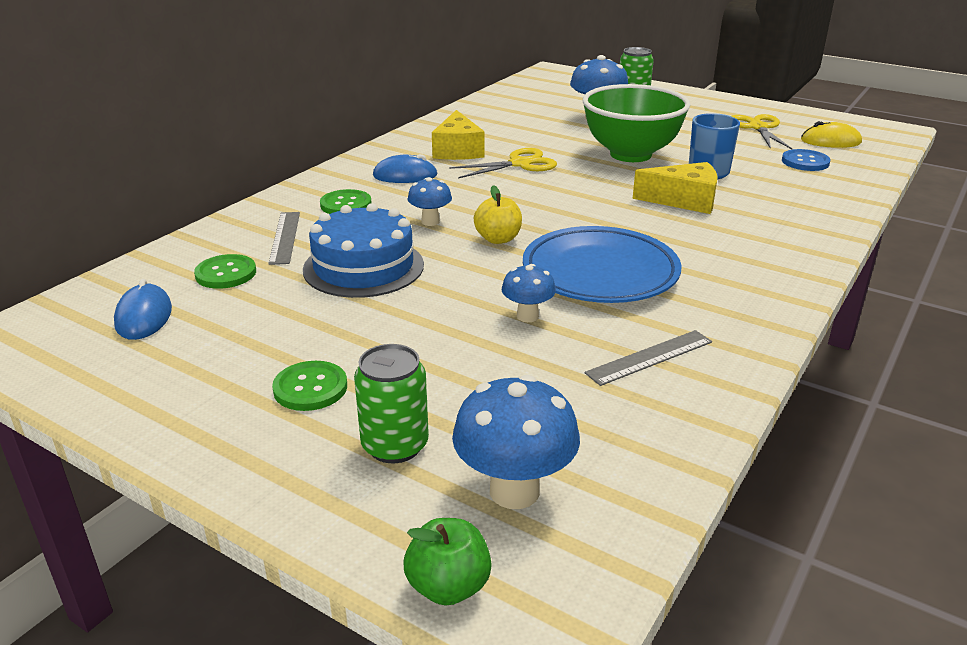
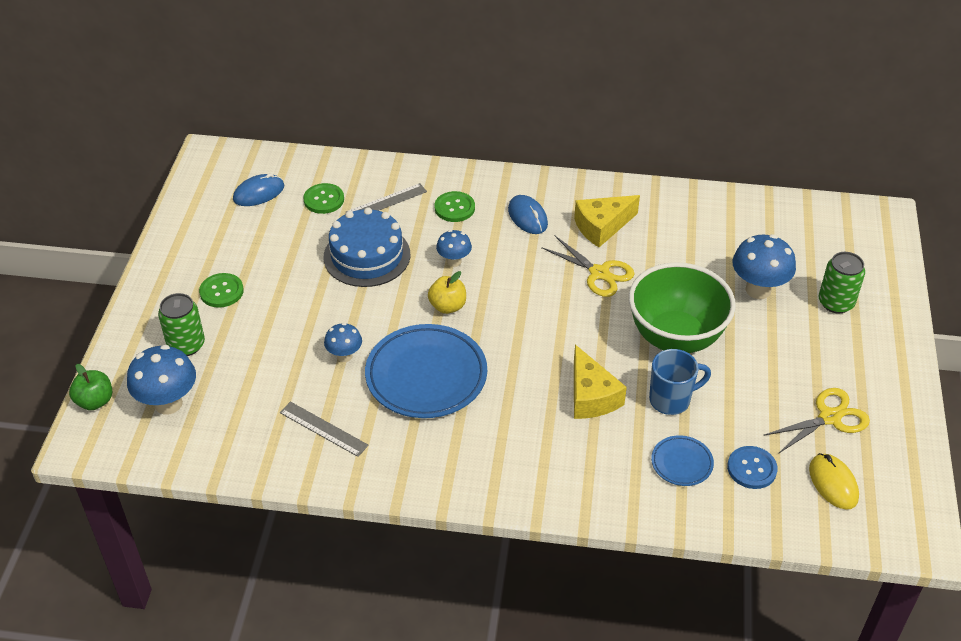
camera: 65 degrees right, 15 degrees up
none -> blue plate [651,435,714,486]

